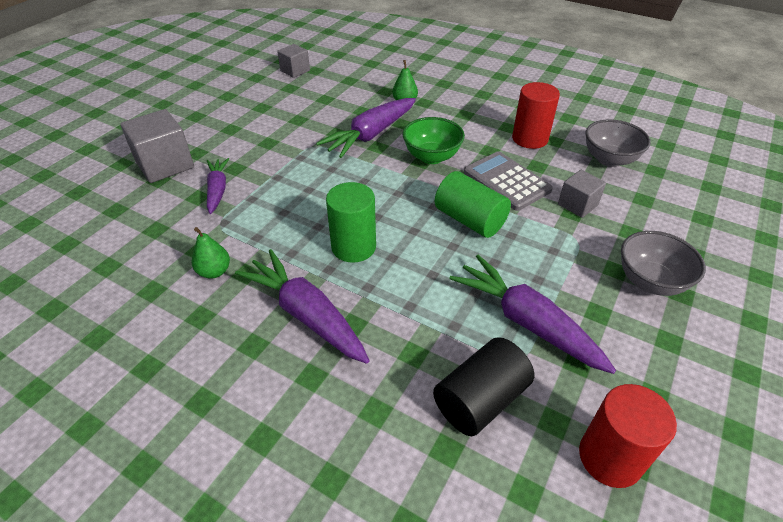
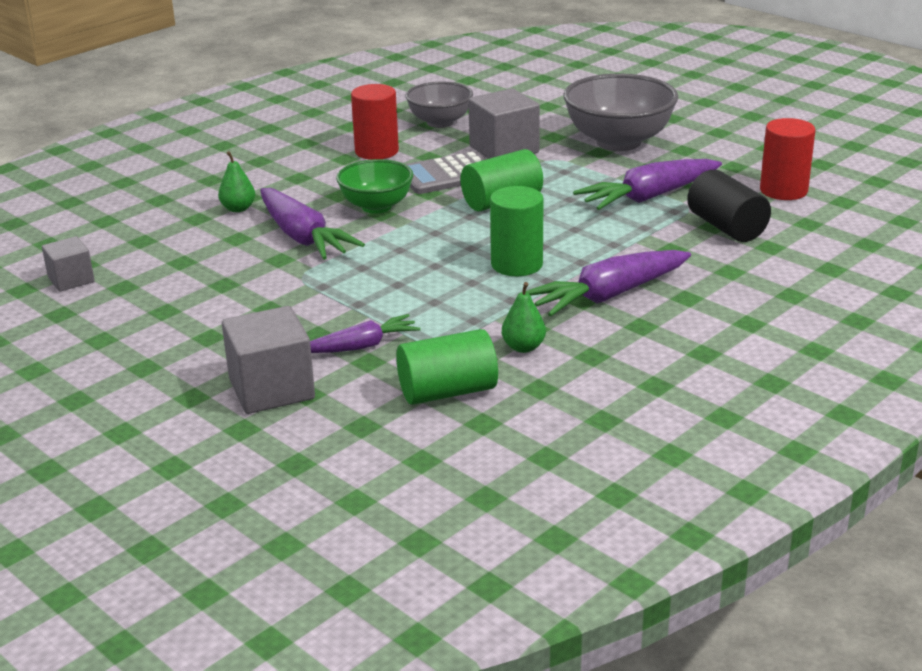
camera: 75 degrees left, 15 degrees down
purple carrot [207,158,229,214] -> purple carrot turned 150 degrees clockwise [310,314,421,353]
grey cube [558,170,606,218] -> grey cube [469,88,540,159], size x1.68
grey bowl [621,231,706,296] -> grey bowl [563,74,678,151], size x1.61
none -> green cylinder [396,329,498,405]

